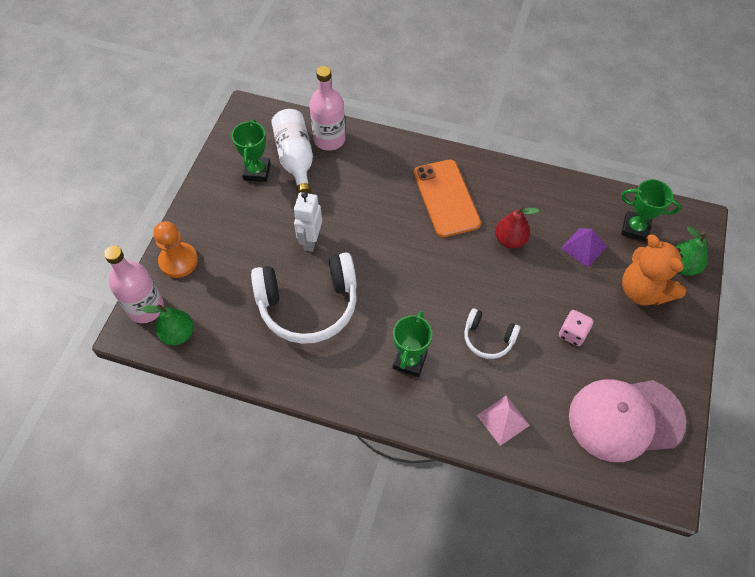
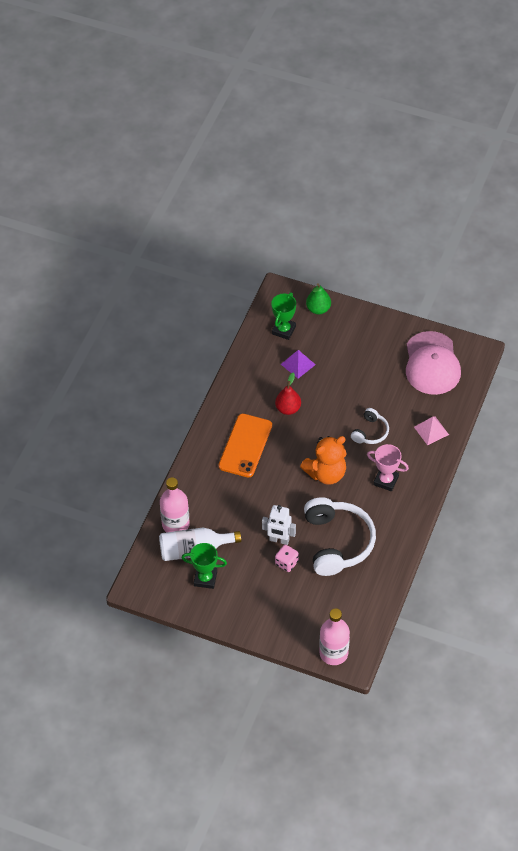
camera: 85 degrees left, 5 degrees down
green pear [141,305,194,345] -> none
orange pawn [153,221,198,278] -> none
green trophy [393,311,432,377] -> pink trophy [367,444,409,492]
orange phone [414,160,481,237] -> orange phone turned 60 degrees counterclockwise [219,413,272,478]
pink dice [559,310,593,346] -> pink dice moved to [275,545,299,572]
orange teddy bear [622,234,686,306] -> orange teddy bear moved to [300,436,347,485]

